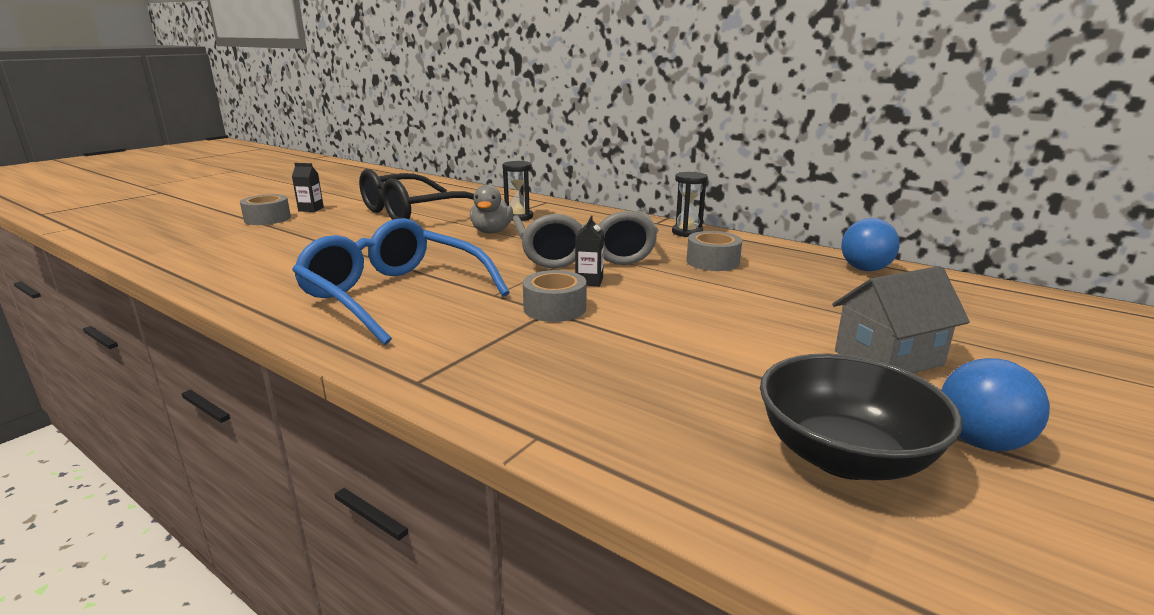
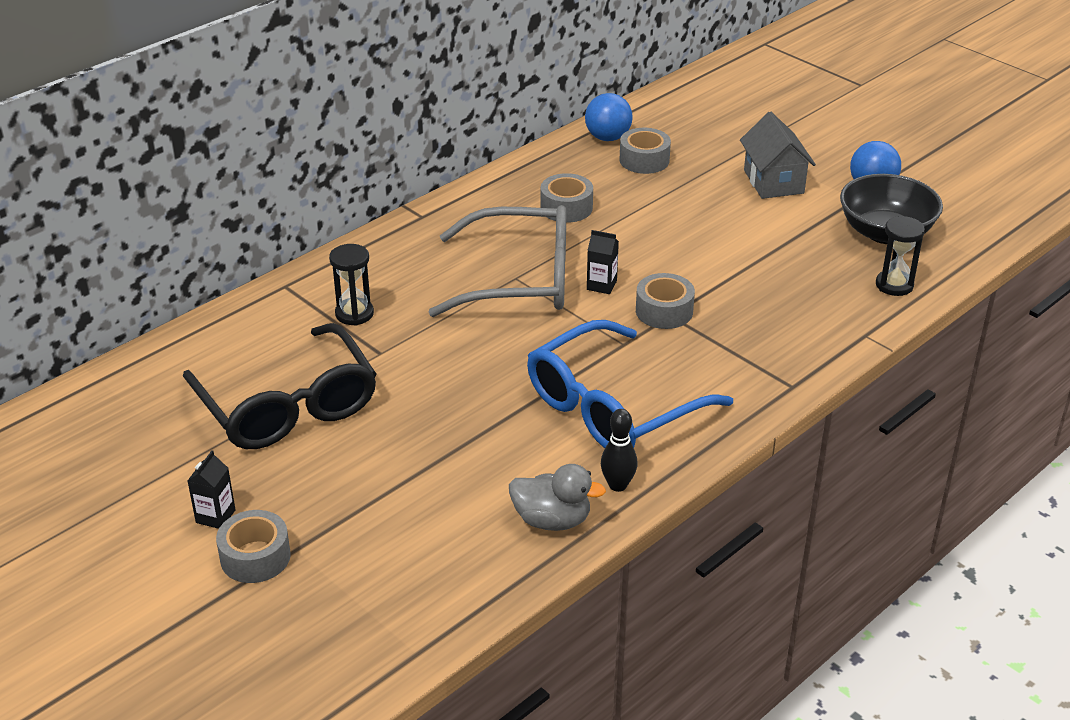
camera: 80 degrees left, 15 degrees up
grey duck [470,185,513,233] -> grey duck moved to [509,464,606,531]
black hourglass [672,172,708,237] -> black hourglass moved to [876,216,925,296]
none -> black bowling pin [601,409,638,492]
none -> grey tape [620,128,671,174]

